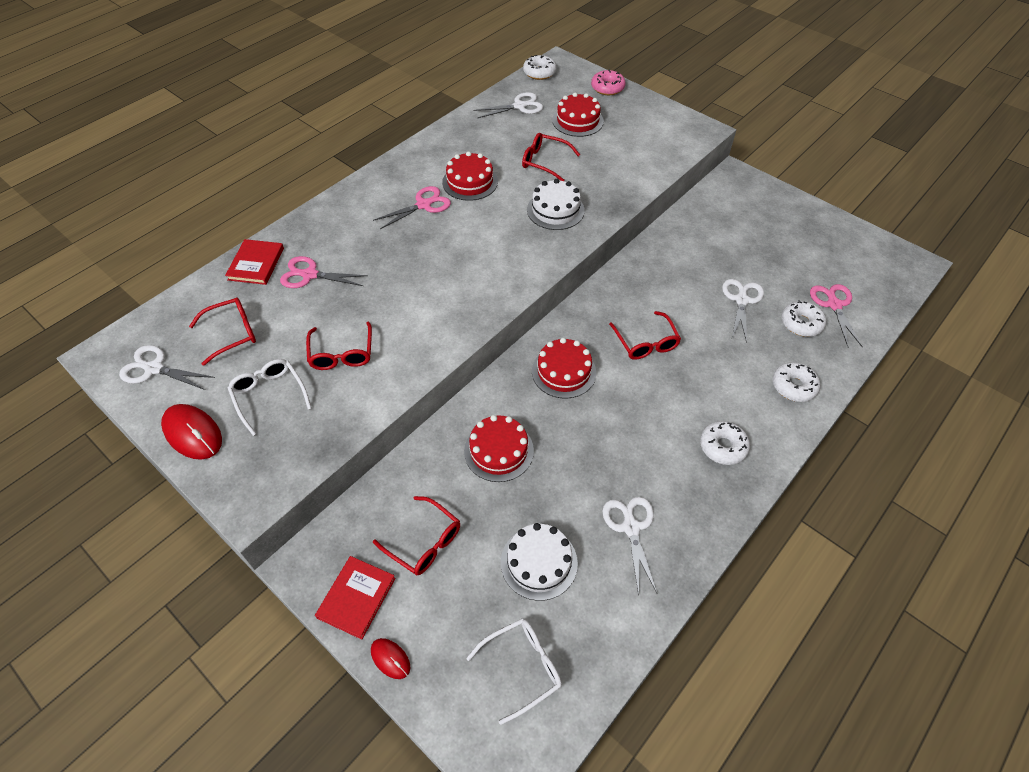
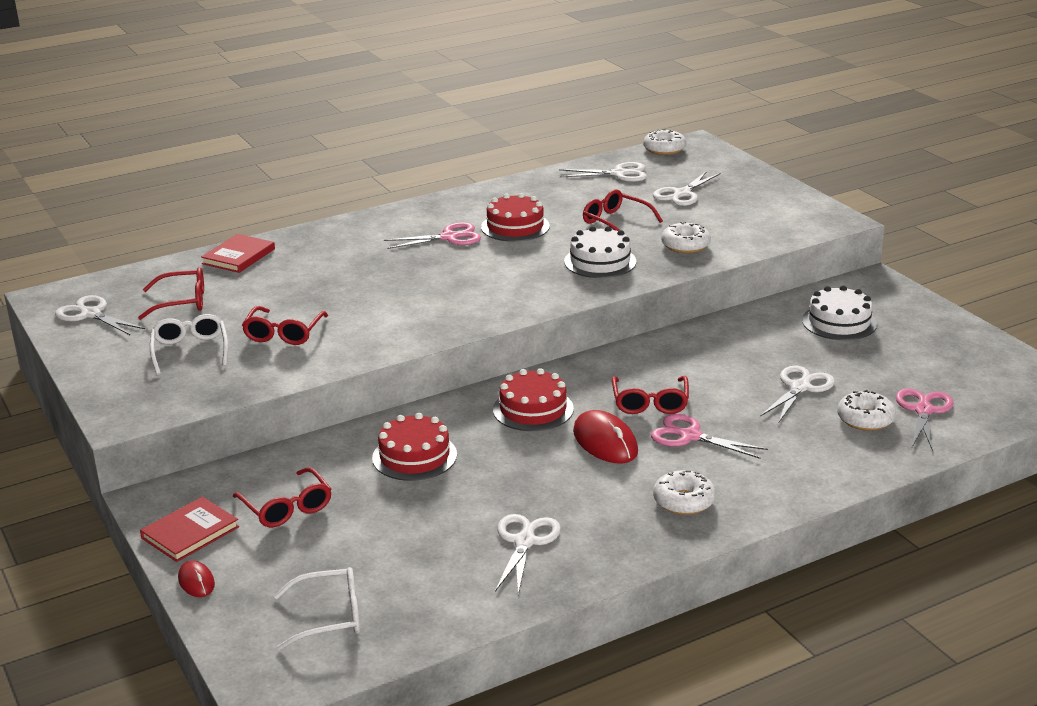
camera: 20 degrees right, 25 degrees down
red mouse [161,404,222,460] -> red mouse moved to [573,410,638,464]
pink scissors [280,256,368,288] -> pink scissors moved to [651,414,768,459]
white cake [501,523,578,601] -> white cake moved to [802,285,877,340]
red cake [552,93,604,137] -> white scissors [653,171,720,206]
pink donut [591,69,626,95] -> none
white donut [773,362,820,402] -> white donut moved to [661,222,711,253]

